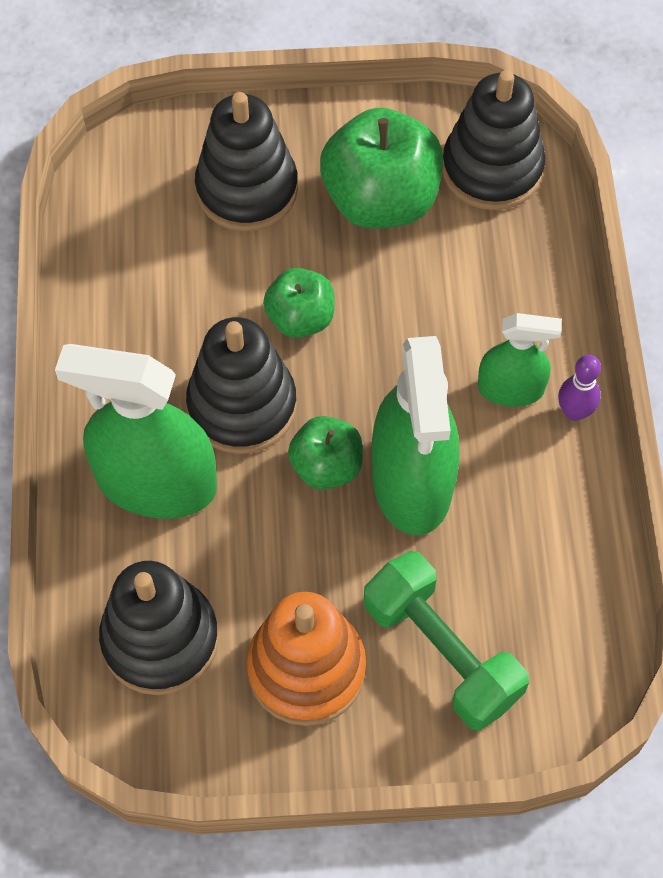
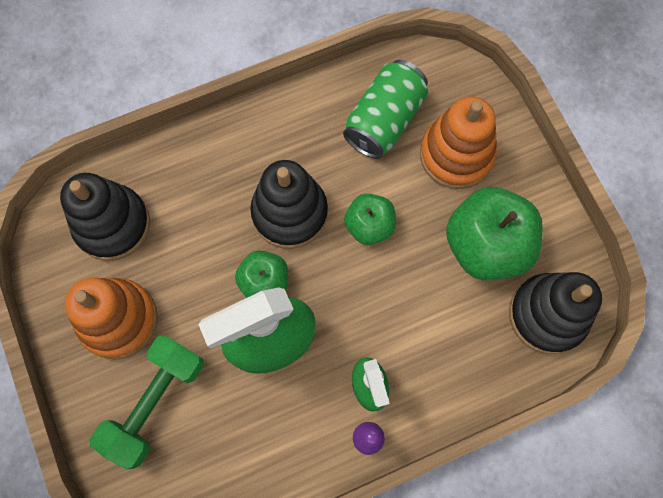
camera: 70 degrees right, 10 degrees up
green spray bottle [55,344,217,518] -> none
black stacking toy [195,92,298,231] -> orange stacking toy [420,96,497,189]
none -> green can [343,60,428,159]

